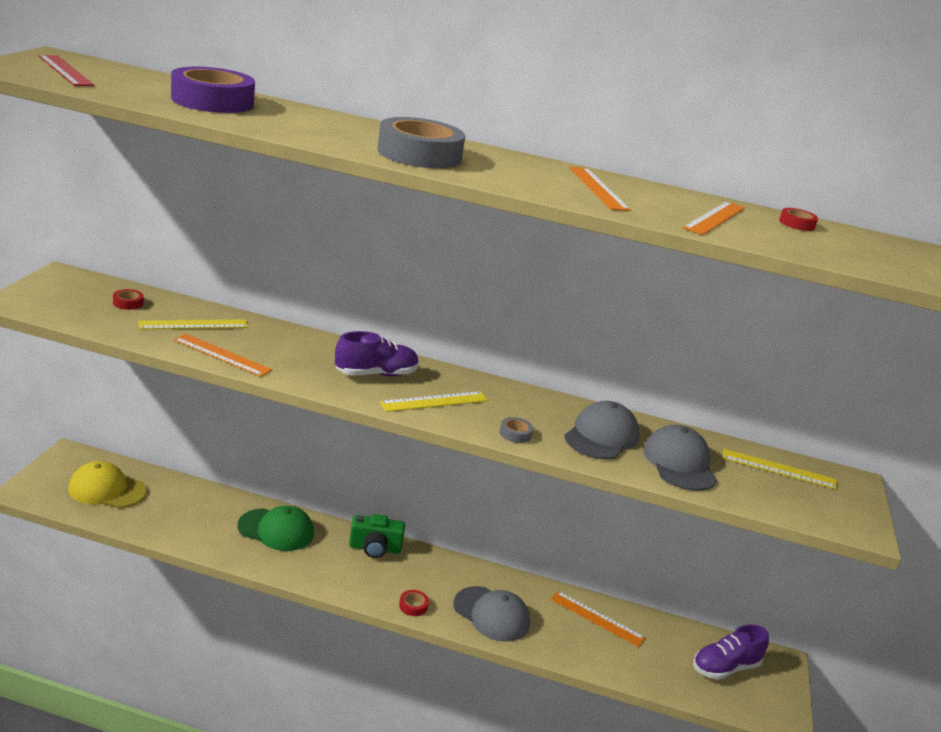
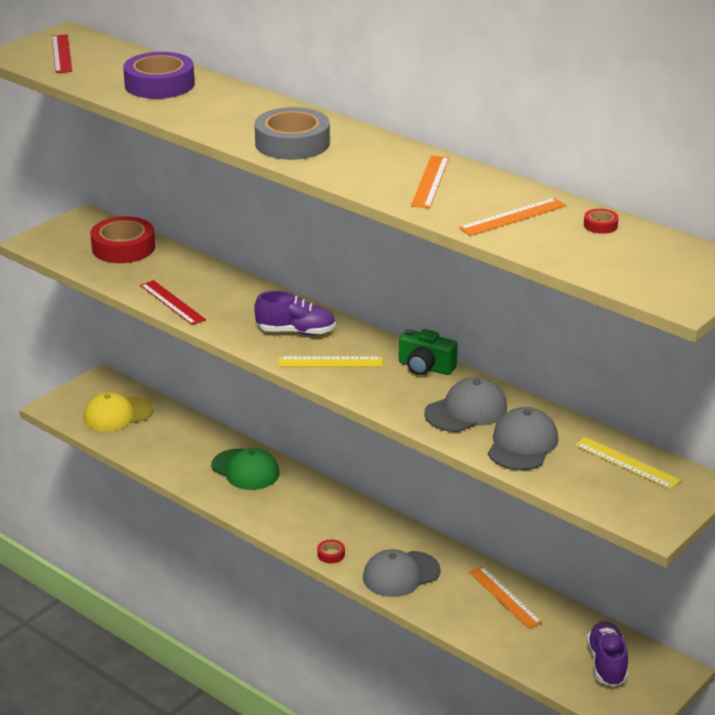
camera: 30 degrees right, 5 degrees up
yellow cap [68,461,147,508] -> yellow cap turned 60 degrees counterclockwise [84,392,153,431]
red tape [113,289,143,310] -> red tape [90,216,155,263], size x2.42
yellow ruler [138,319,248,329] -> none
orange ruler [173,333,272,377] -> red ruler [140,280,206,325]
green camera [349,514,405,558] -> green camera moved to [399,329,458,375]
grey cap [453,586,530,642] -> grey cap turned 90 degrees clockwise [363,549,441,597]
grey tape [500,417,533,443] -> none
purple shoe [693,624,769,680] -> purple shoe turned 90 degrees clockwise [587,621,628,687]

